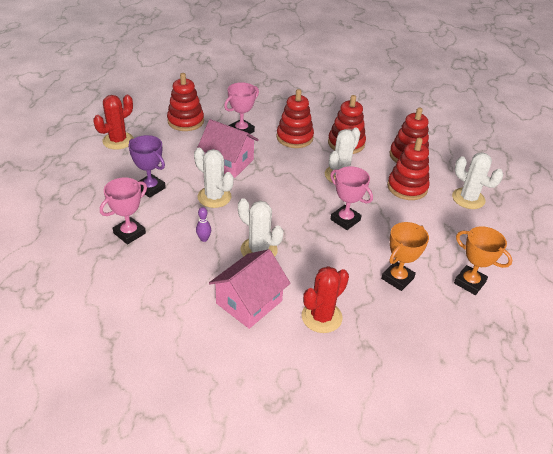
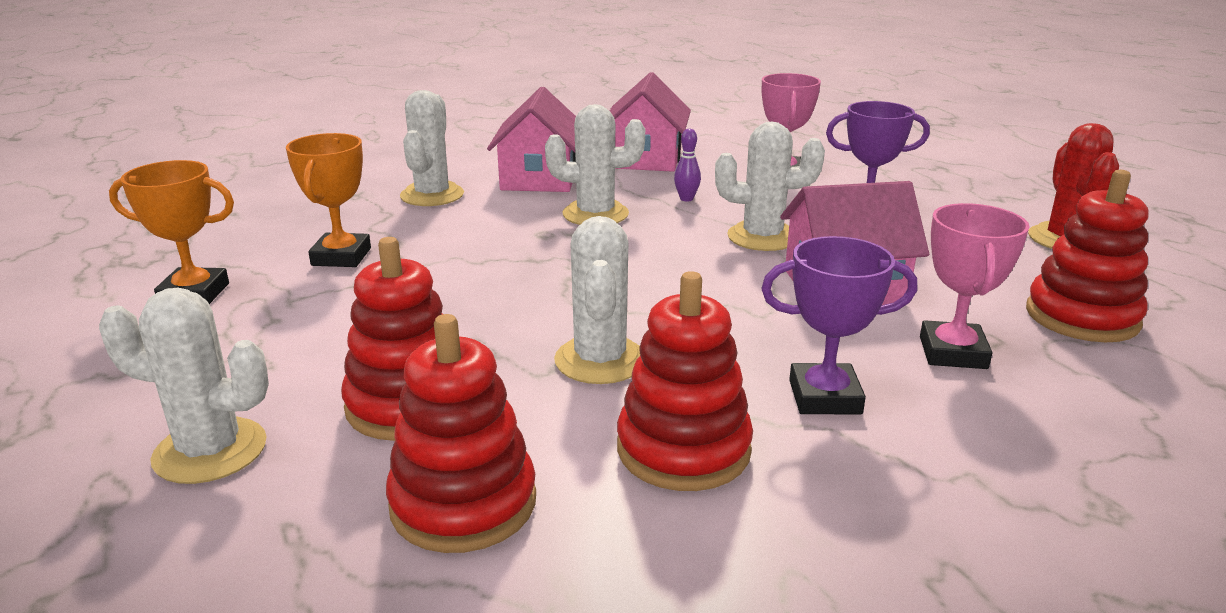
camera: 145 degrees right, 15 degrees down
red stacking toy [276,89,314,148] -> purple trophy [761,236,917,414]
red cactus [301,266,349,333] -> white cactus [400,90,464,206]
pink trophy [330,166,373,230] -> none
none -> pink house [610,72,691,172]

